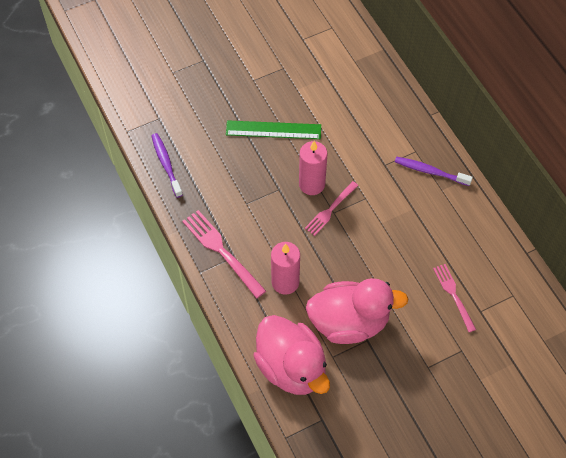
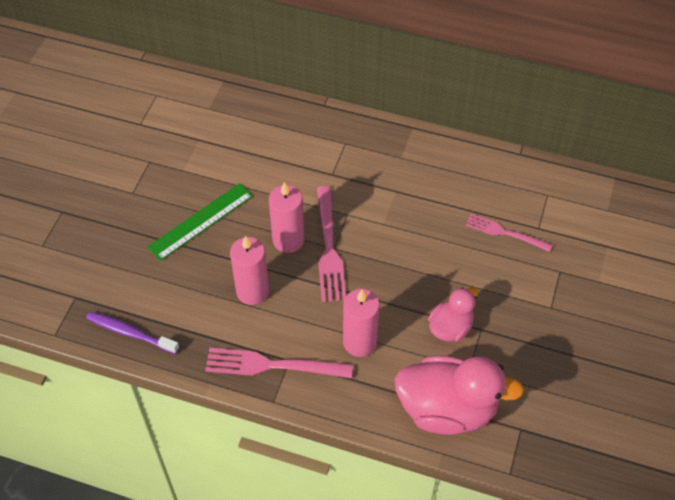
camera: 45 degrees left, 5 degrees down
pink fork [305,181,359,236] -> pink fork [317,186,346,302], size x1.54
pink duck [306,278,408,344] -> pink duck [428,287,478,342], size x0.55
purple toothbrush [395,156,473,186] -> none
none -> pink candle [230,236,269,305]

